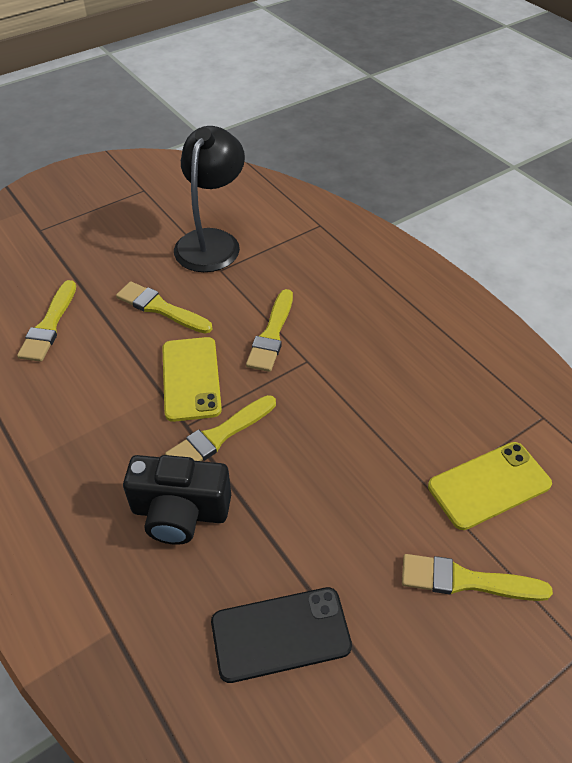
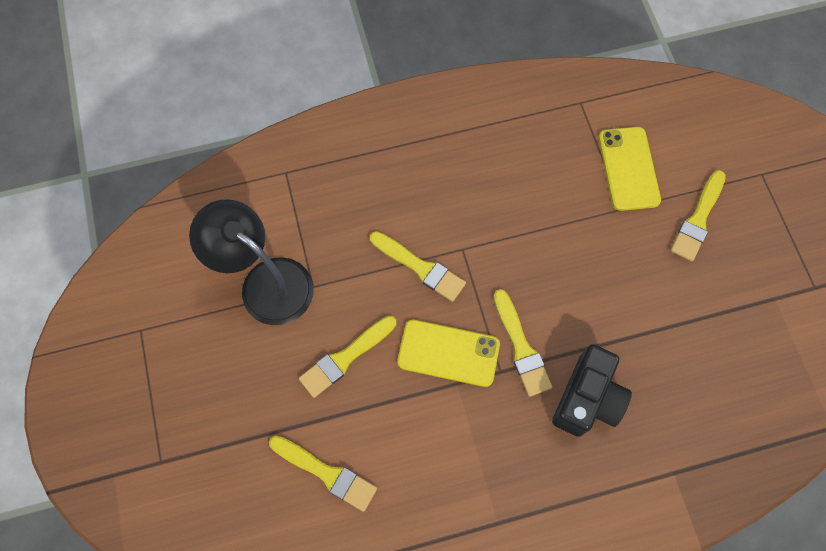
camera: 70 degrees left, 20 degrees up
black phone [211,587,352,683] -> none

